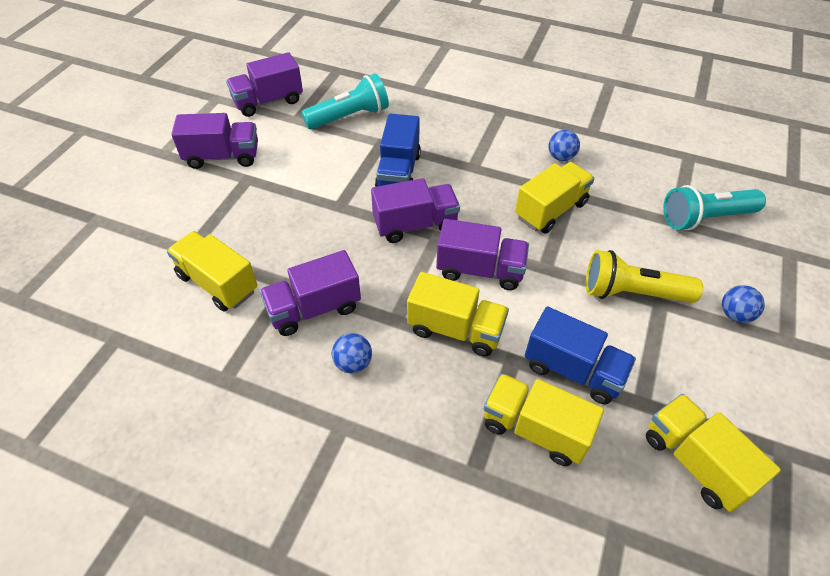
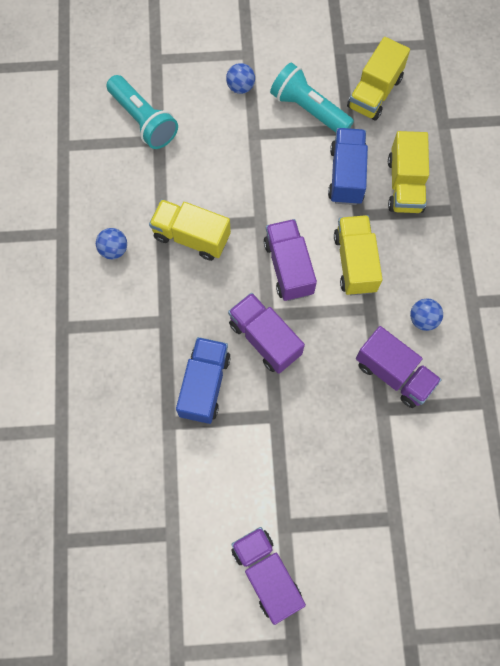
camera: 115 degrees left, 20 degrees up
yellow truck [167,231,257,312] -> none
purple truck [226,52,303,117] -> none
turquoise flashlight [301,73,389,129] -> turquoise flashlight moved to [270,62,354,132]
blue truck [375,113,421,187] -> blue truck turned 60 degrees counterclockwise [176,337,231,424]
yellow flashlight [586,250,703,303] -> none

